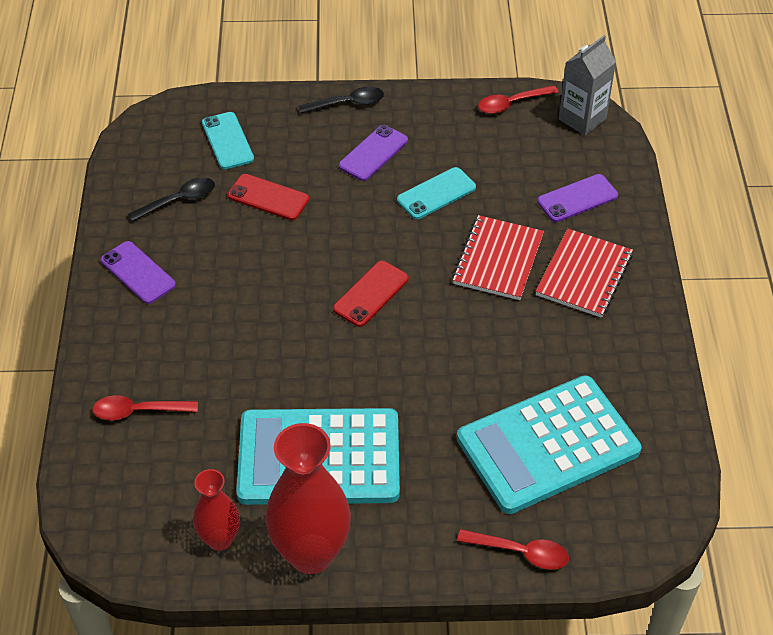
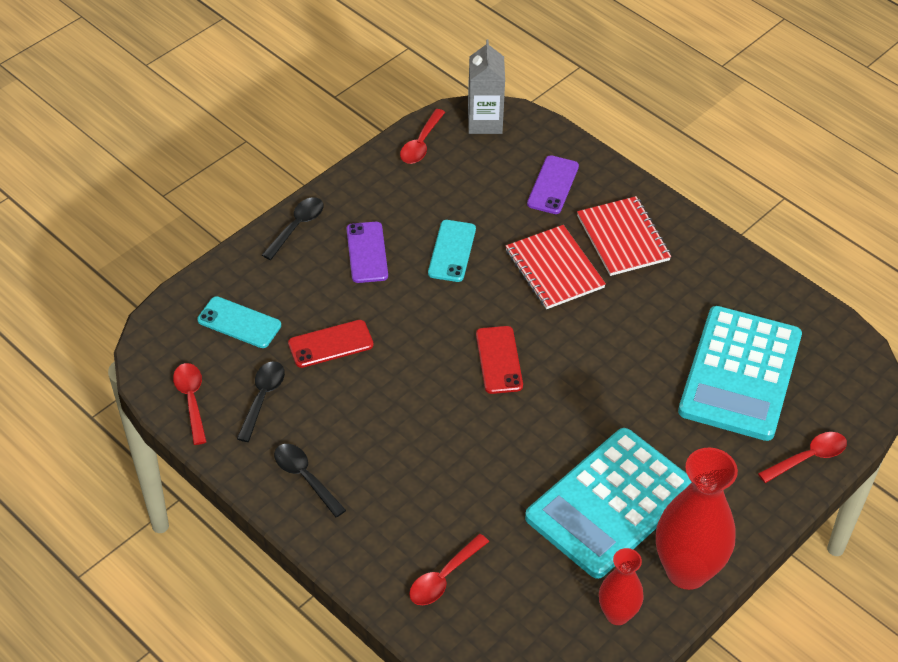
camera: 45 degrees left, 0 degrees up
purple phone [101,241,176,304] -> black spoon [274,444,346,518]
none -> red spoon [173,363,207,445]

